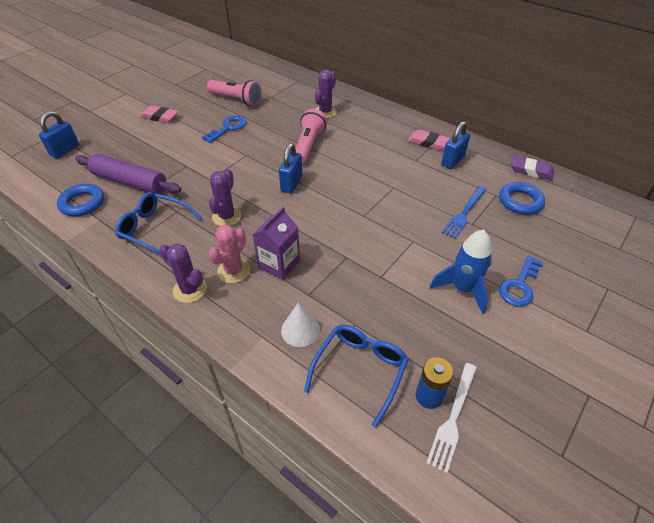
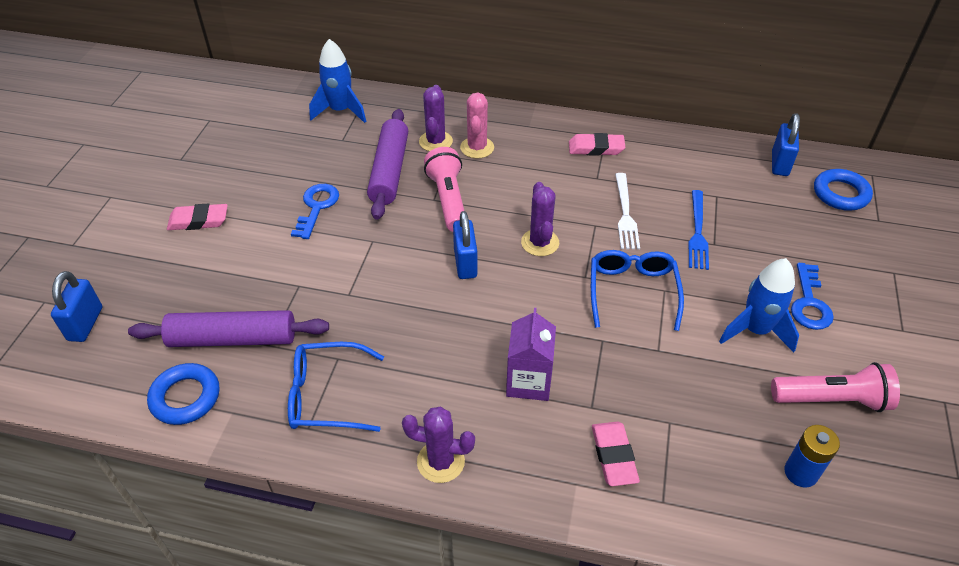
camera: 25 degrees left, 0 degrees up
pink flashlight [207,80,262,106] -> pink flashlight moved to [771,362,900,412]
purple cactus [209,169,242,226] -> purple cactus moved to [521,182,559,256]
pink cactus [209,225,250,283] -> pink cactus moved to [460,93,494,158]
white cone [281,302,320,347] -> pink eraser [592,422,640,486]
blue glasses [304,325,408,427] -> blue glasses moved to [591,250,684,331]
white fork [426,363,477,473] -> white fork moved to [615,173,640,249]
blue padlock [441,121,470,169] -> blue padlock moved to [772,113,800,176]
blue ring [499,182,545,215] -> blue ring moved to [814,169,873,211]
purple eraser [511,156,554,180] -> none
none -> blue rocket [309,39,366,123]
none -> purple rolling pin [367,109,408,220]

